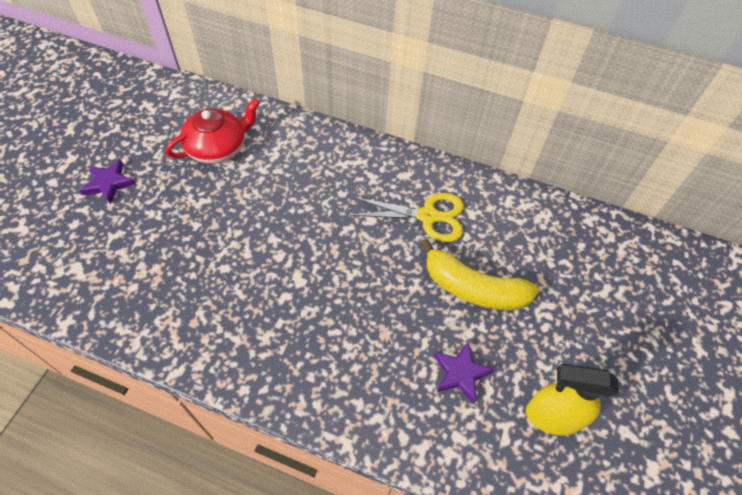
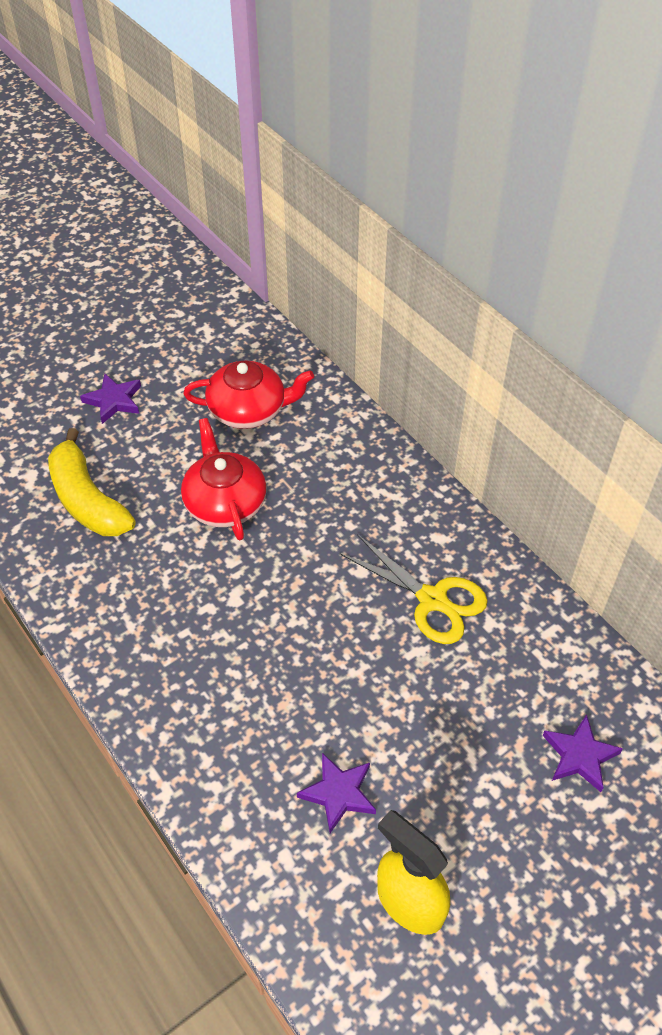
camera: 35 degrees right, 5 degrees down
yellow banana [420,239,539,310] -> yellow banana moved to [48,428,136,536]
none -> red teapot [181,418,267,540]
none -> purple star [543,714,623,792]

